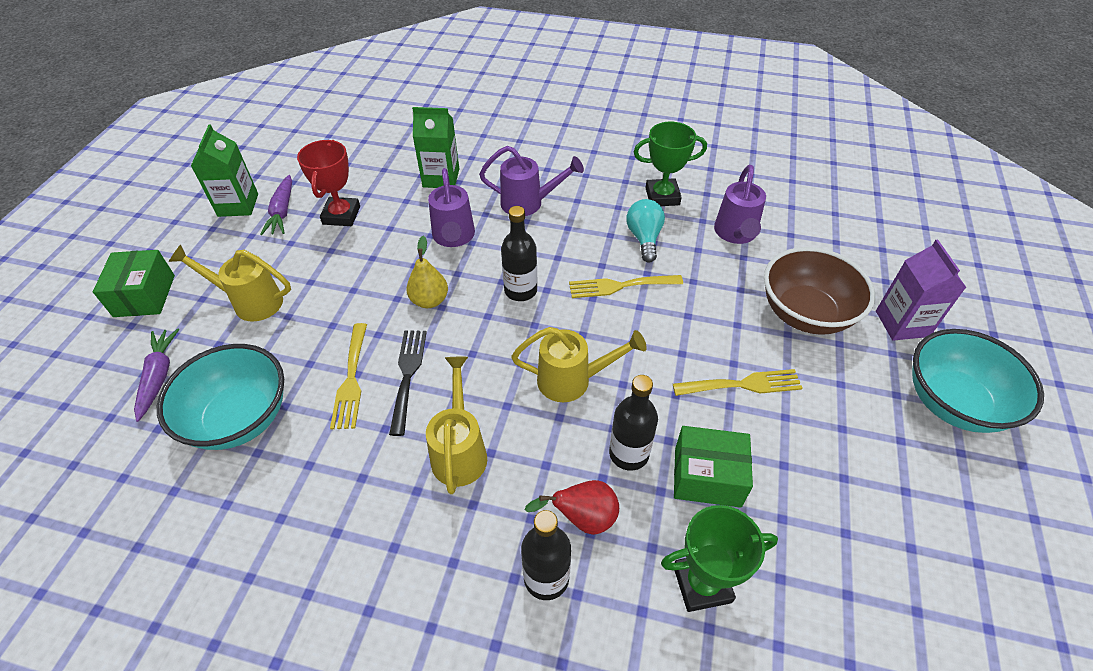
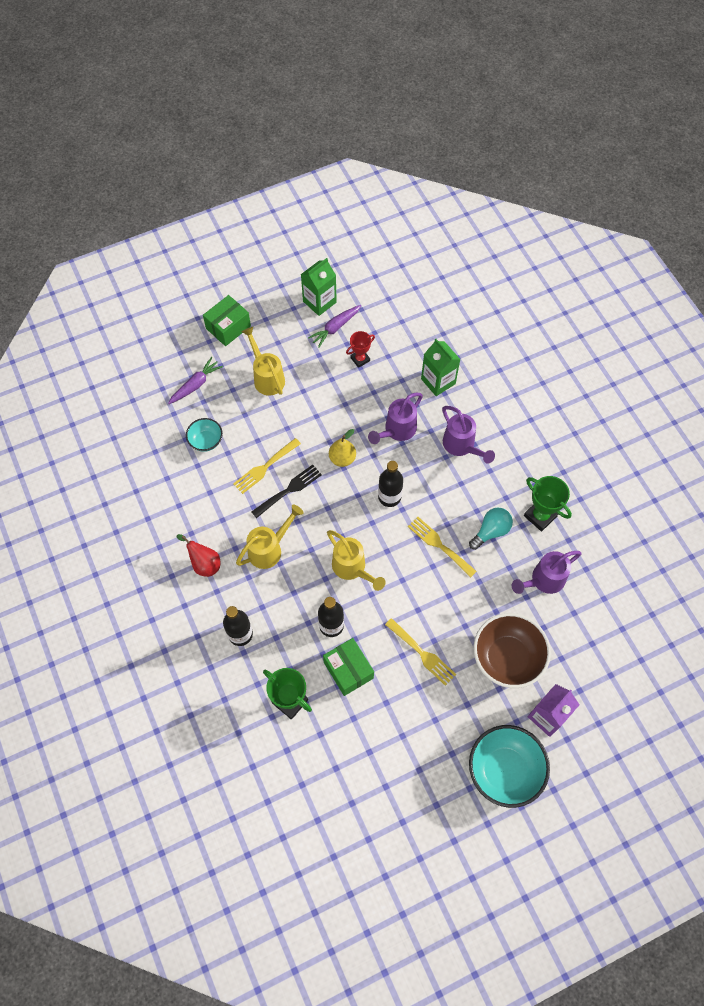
camera: 50 degrees right, 15 degrees up
turquoise bowl [157,344,284,450] -> turquoise bowl [186,418,223,452], size x0.53
red trophy [297,140,360,226] -> red trophy [346,331,375,368], size x0.65
red pear [525,480,619,535] -> red pear moved to [177,534,220,577]

